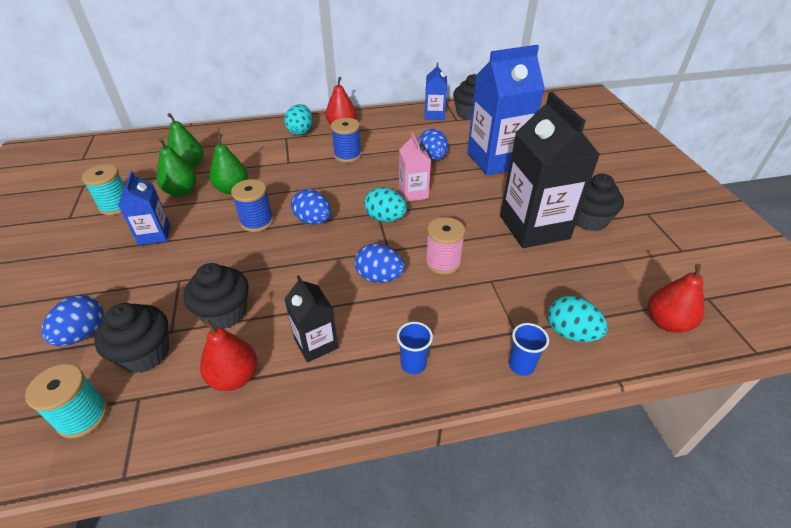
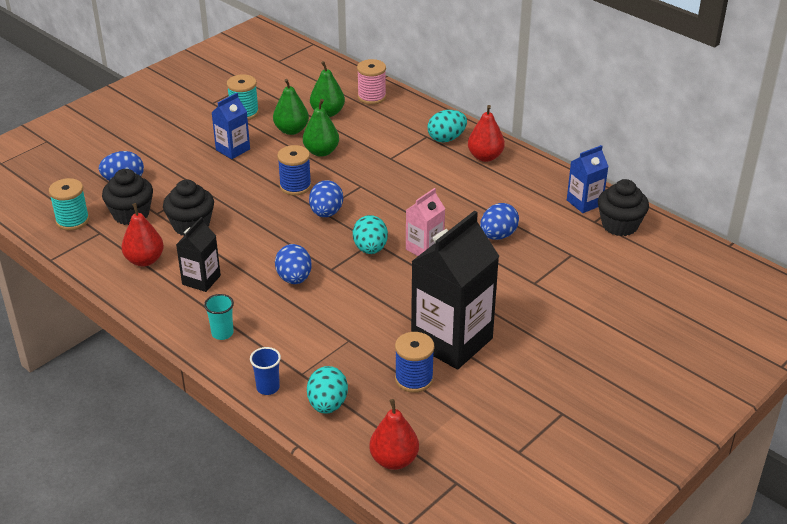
camera: 55 degrees right, 5 degrees down
blue spool [331,118,361,163] -> blue spool moved to [395,332,434,393]
blue cup [397,322,433,374] -> turquoise cup [204,294,234,340]
pink spool [426,217,465,275] -> pink spool moved to [357,59,386,105]
blue carton [467,45,545,176] -> none
black cupcake [576,174,624,231] -> none

